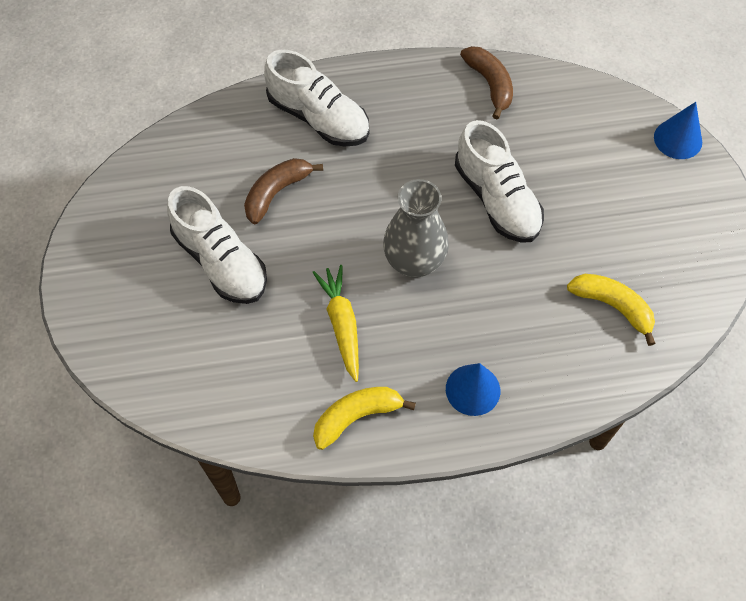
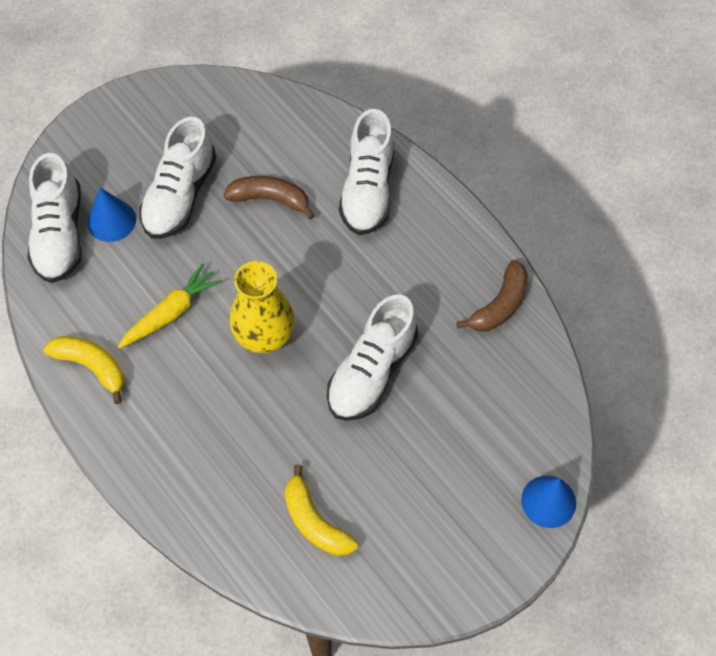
camera: 60 degrees right, 0 degrees up
grey vase [383,179,449,278] -> yellow vase [230,261,295,353]
blue cone [446,363,500,416] -> blue cone moved to [87,188,136,242]
yellow banana [567,274,656,346] -> yellow banana turned 135 degrees clockwise [285,464,358,556]
none -> white shoe [27,153,82,283]

